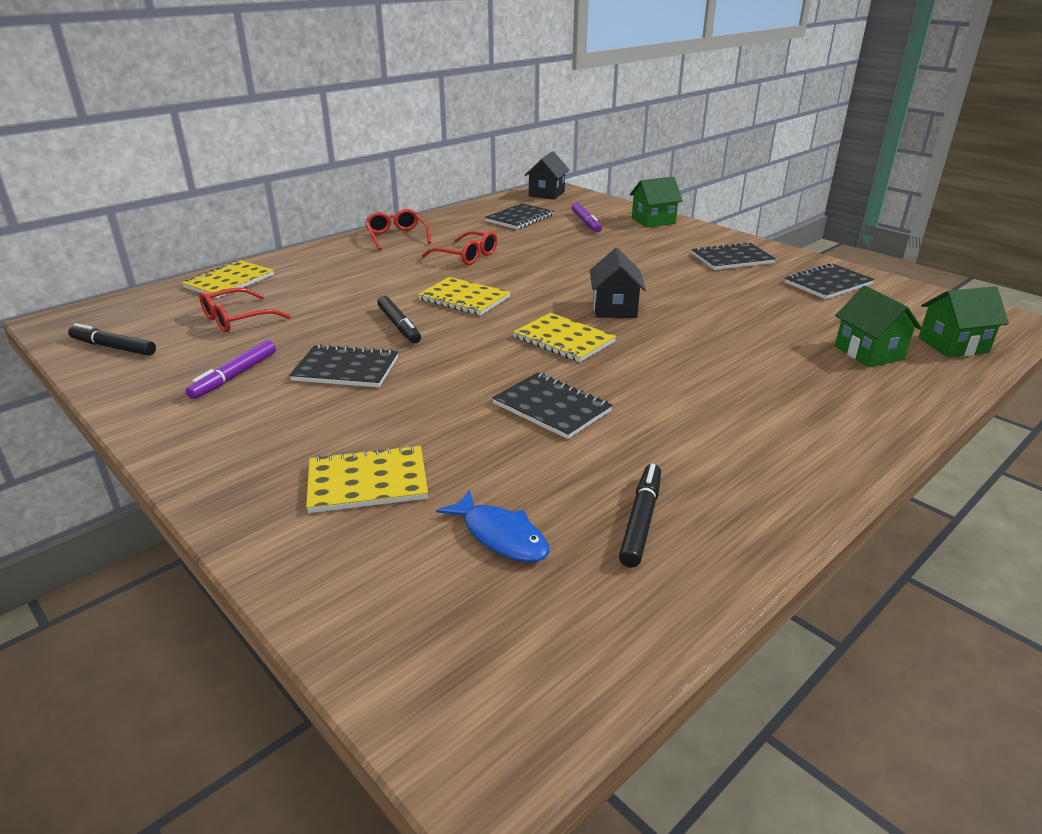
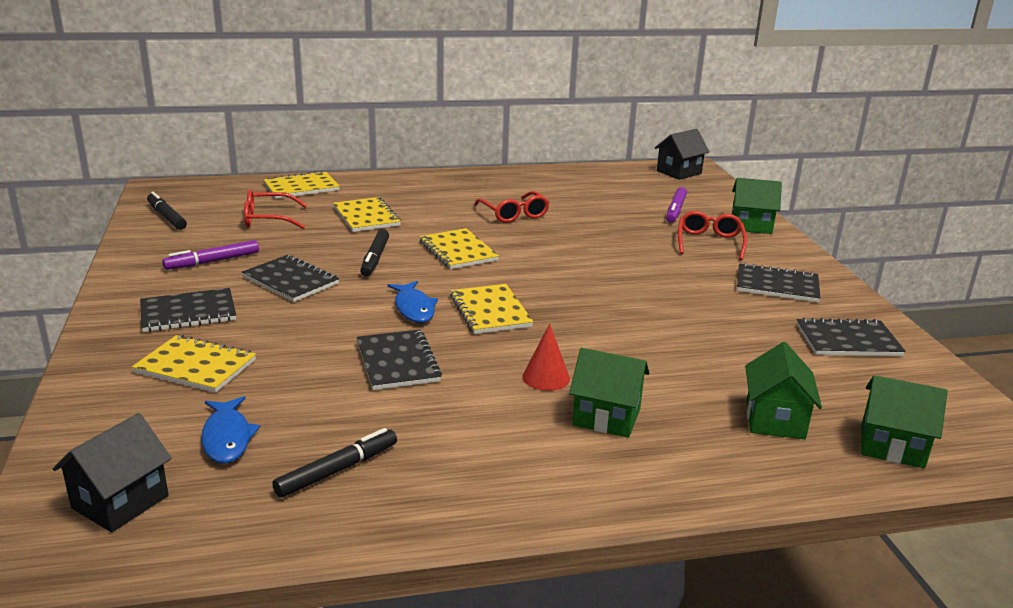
camera: 30 degrees right, 5 degrees down
red glasses [365,209,431,250] -> red glasses moved to [678,211,747,260]
black notebook [485,203,554,229] -> black notebook moved to [140,288,236,332]
black house [590,248,646,318] -> black house moved to [53,413,172,532]
none -> yellow notebook [333,197,401,232]
none -> blue fish [388,281,438,323]
none -> red cone [522,323,570,391]
none -> green house [569,348,650,438]

